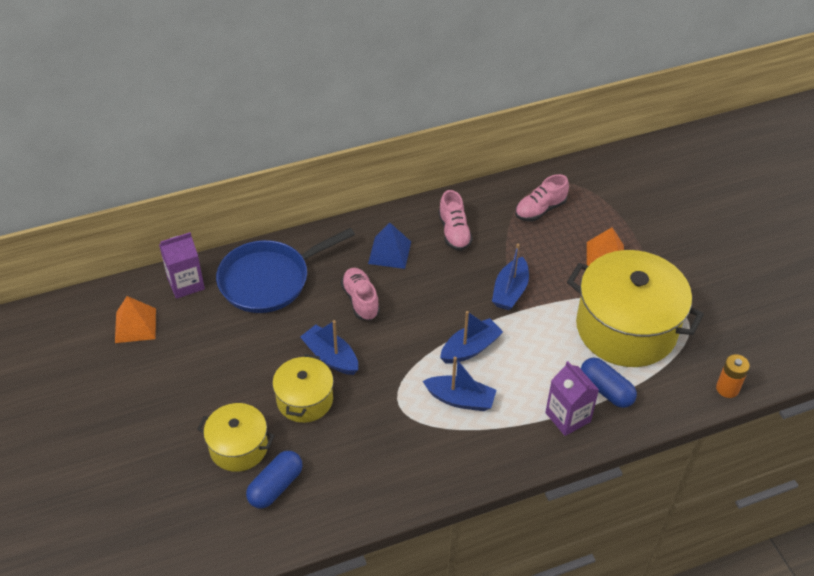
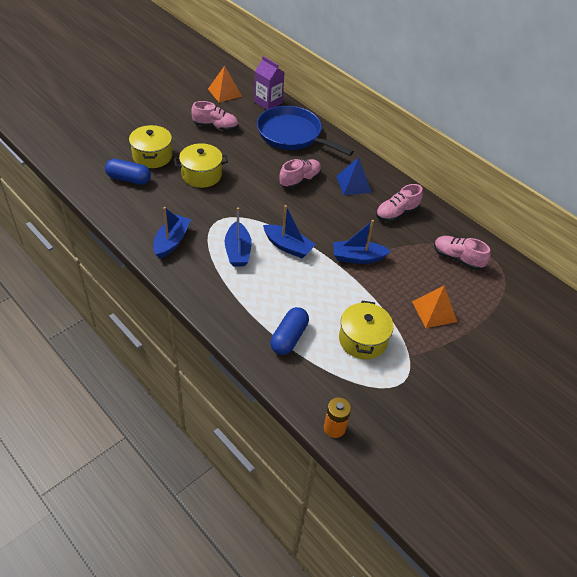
camera: 65 degrees right, 0 degrees up
blue boat [300,320,358,375] -> blue boat moved to [153,207,191,259]
purple carton [545,361,599,436] -> none
yellow pot [567,250,704,367] -> yellow pot [339,301,394,360], size x0.53
none -> pink shoe [191,101,239,131]

